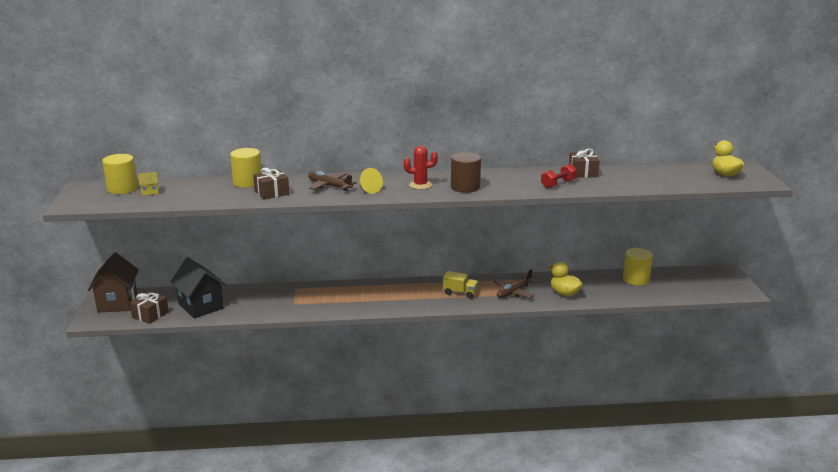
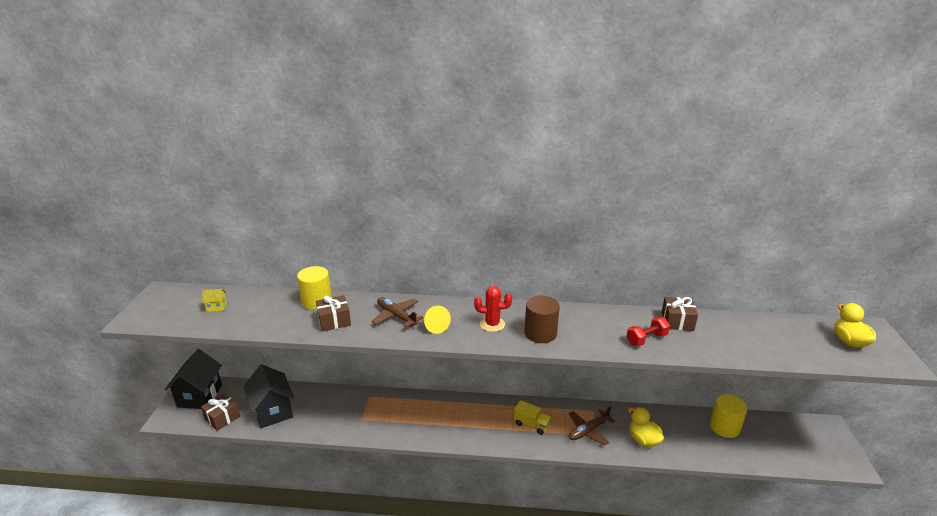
camera: 10 degrees right, 5 degrees up
brown house [88,253,139,312] -> black house [165,349,222,409]
yellow cylinder [102,154,138,194] -> none

